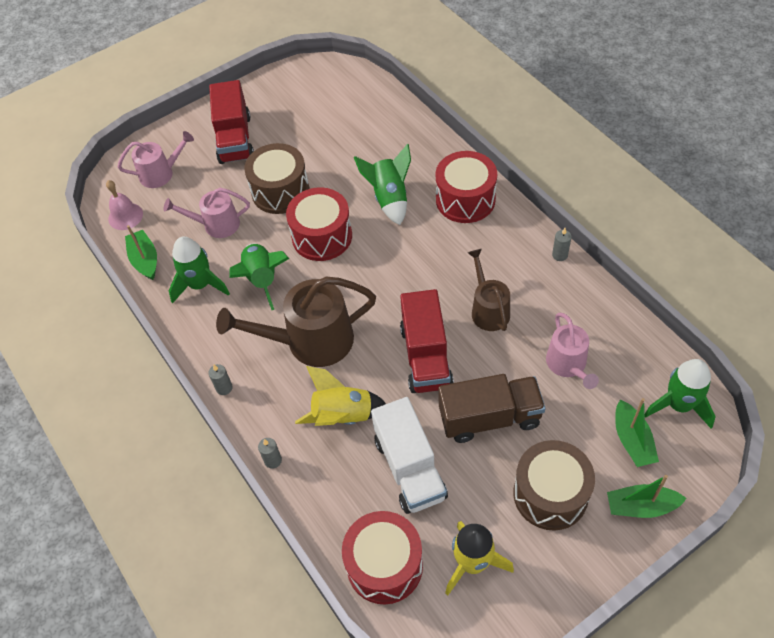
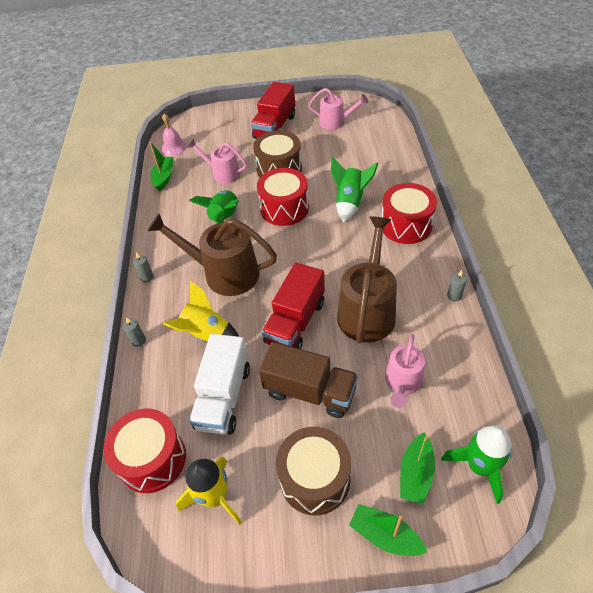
camera: 30 degrees right, 5 degrees down
pink watering can [118,131,194,188] -> pink watering can moved to [309,88,368,130]
green rocket [169,237,230,304] -> none
brown watering can [468,249,510,331] -> brown watering can [337,217,397,343], size x1.69

